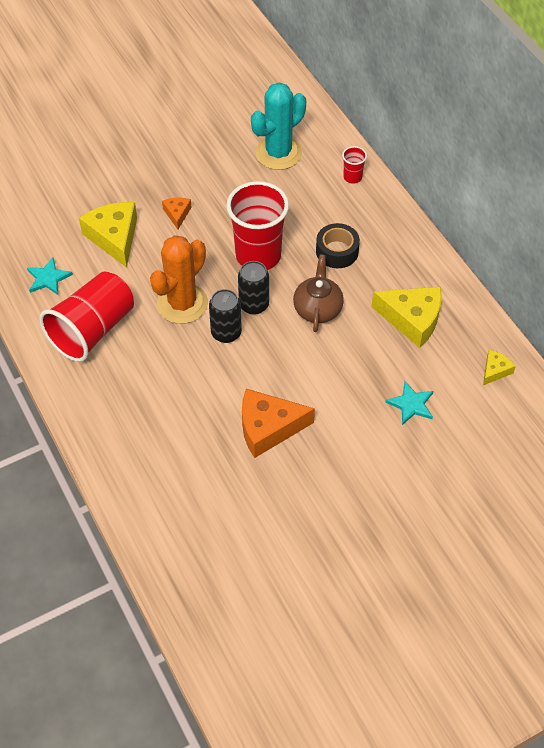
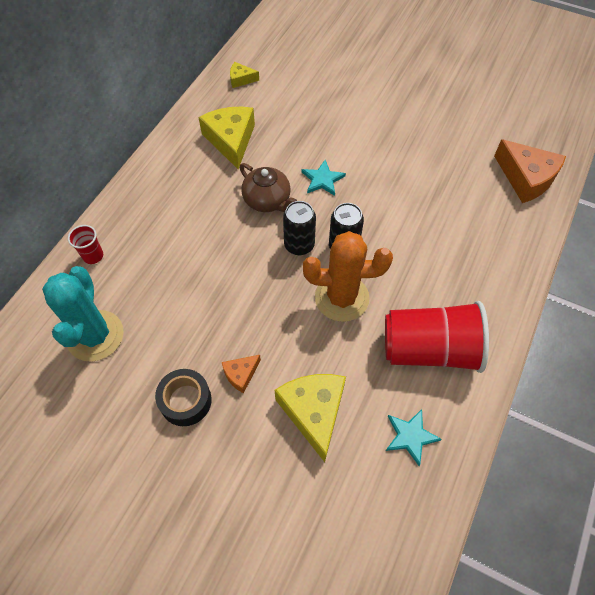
camera: 125 degrees left, 5 degrees up
yellow cheese [79,202,137,268] -> yellow cheese turned 135 degrees clockwise [274,374,346,462]
red cup [226,181,289,270] -> none
orange cheese [242,389,315,458] -> orange cheese moved to [494,139,566,203]
turquoise cactus [251,82,306,170] -> turquoise cactus turned 75 degrees clockwise [42,266,124,362]
brown teapot [293,255,344,332] -> brown teapot turned 105 degrees counterclockwise [240,163,297,212]
black tape [316,223,360,268] -> black tape moved to [155,369,212,426]
turquoise star [385,381,433,425] -> turquoise star moved to [302,160,346,196]

